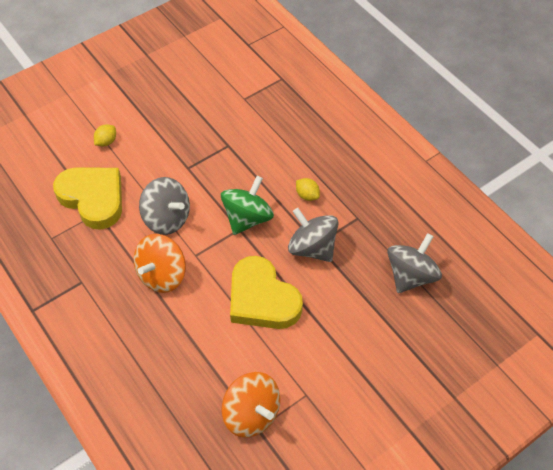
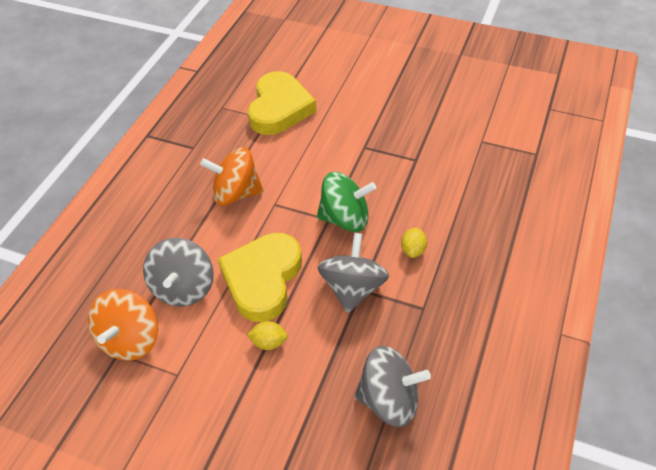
camera: 60 degrees right, 5 degrees down
yellow lemon [94,124,116,146] -> yellow lemon moved to [247,321,288,350]
grey spinning top [139,177,190,235] -> grey spinning top moved to [143,238,214,307]

